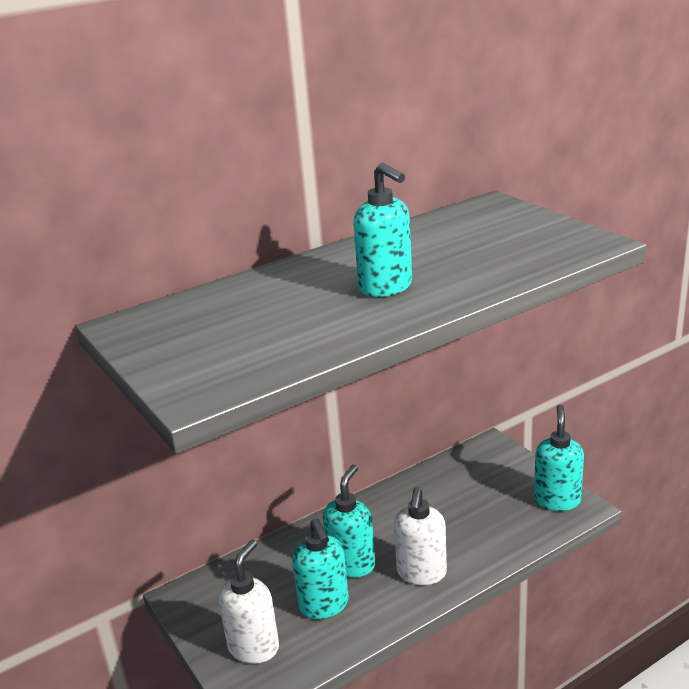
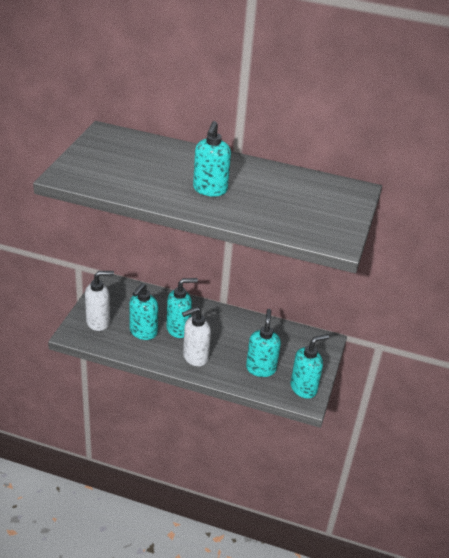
camera: 45 degrees right, 10 degrees up
none -> turquoise soap dispenser [246,309,281,377]

